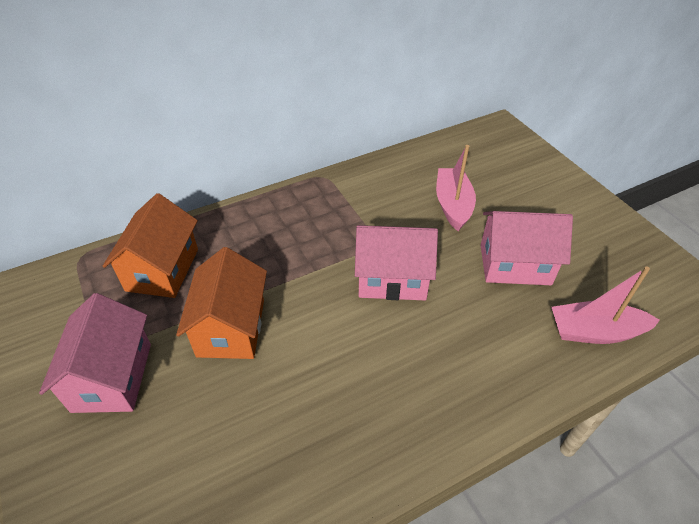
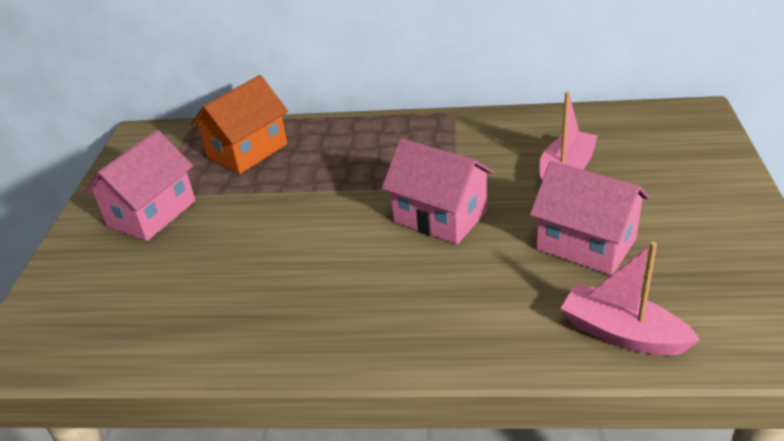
camera: 35 degrees right, 10 degrees down
orange house [176,247,267,359] -> none

